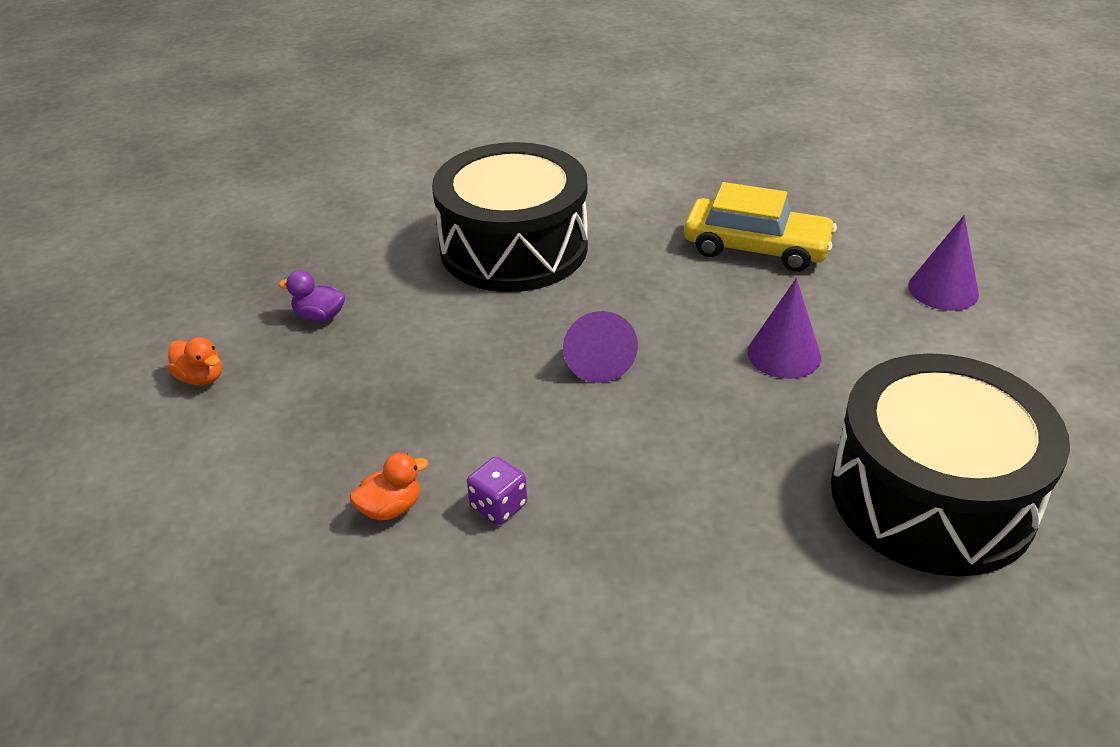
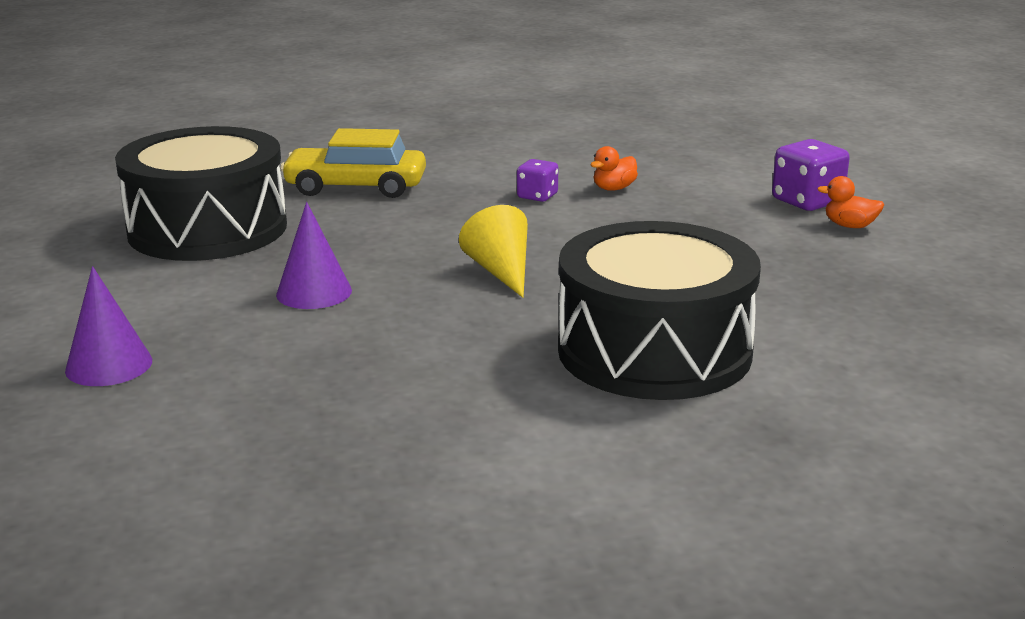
camera: 165 degrees right, 15 degrees down
purple duck [279,270,345,322] -> none
purple cone [563,311,638,383] -> yellow cone [459,205,528,298]
yellow car [684,182,837,272] -> yellow car moved to [280,128,426,198]
none -> purple dice [772,139,850,211]

